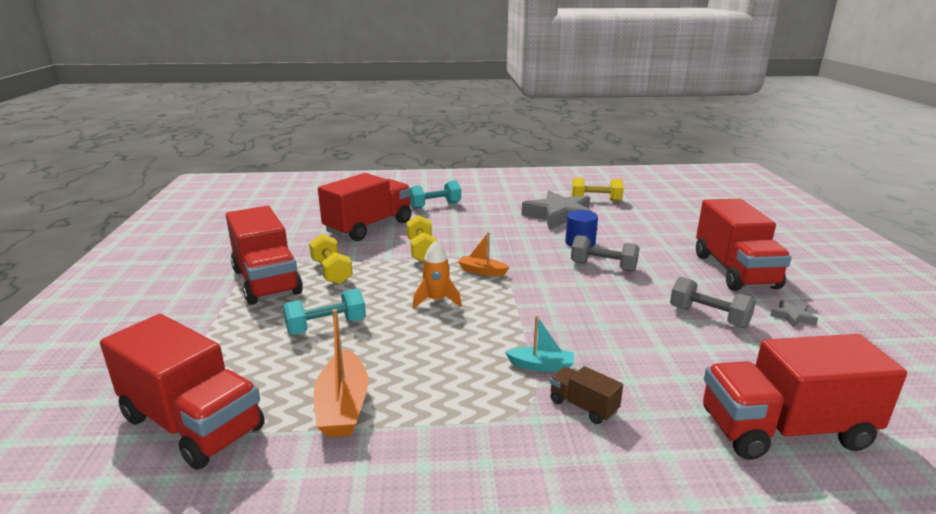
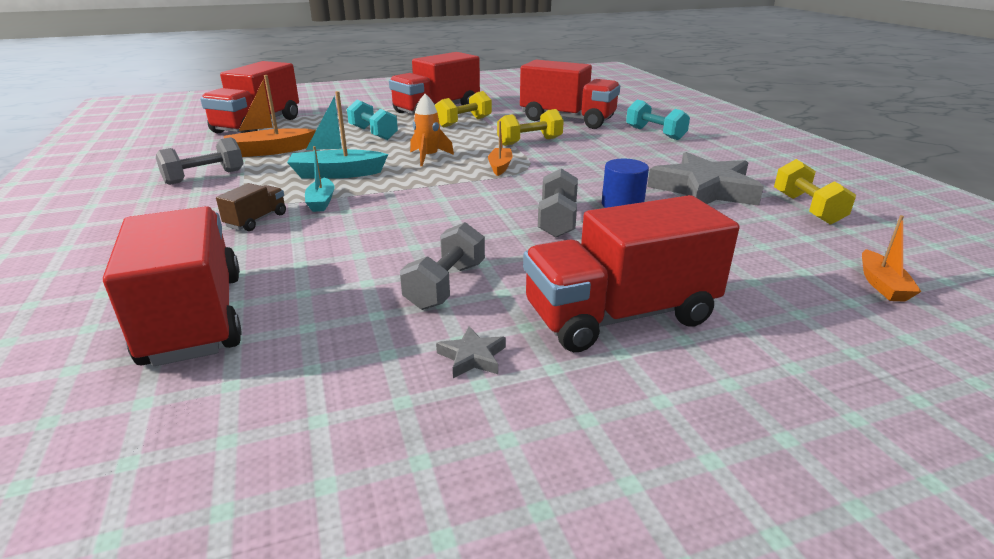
camera: 75 degrees right, 5 degrees up
none -> grey dumbbell [156,137,244,185]
none -> turquoise boat [287,91,388,179]
none -> orange boat [862,215,922,302]

